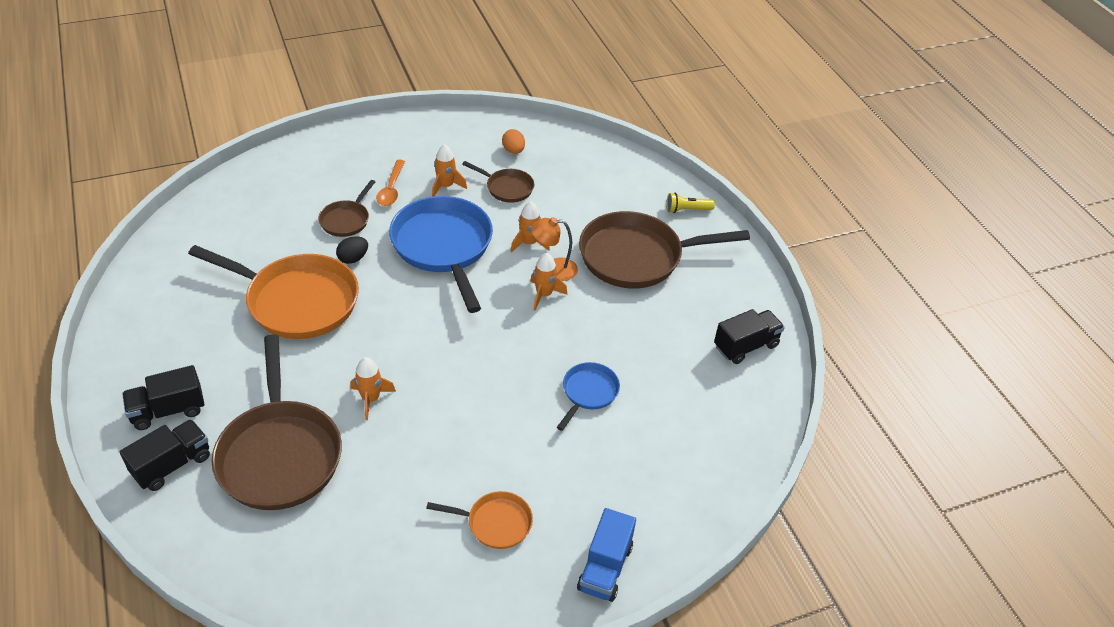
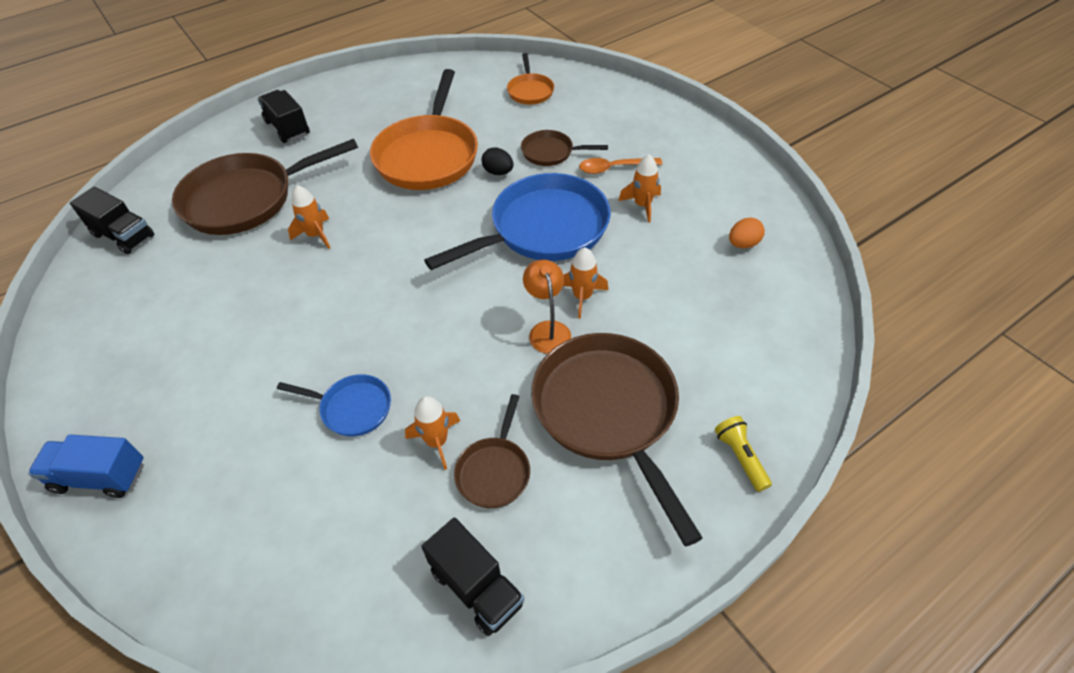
camera: 80 degrees right, 5 degrees up
black truck [120,419,210,491] -> black truck moved to [70,187,154,254]
orange pan [426,491,533,549] -> orange pan moved to [507,53,554,105]
brown pan [462,161,534,203] -> brown pan moved to [454,394,530,508]
orange rocket [530,253,568,310] -> orange rocket moved to [405,396,460,470]

